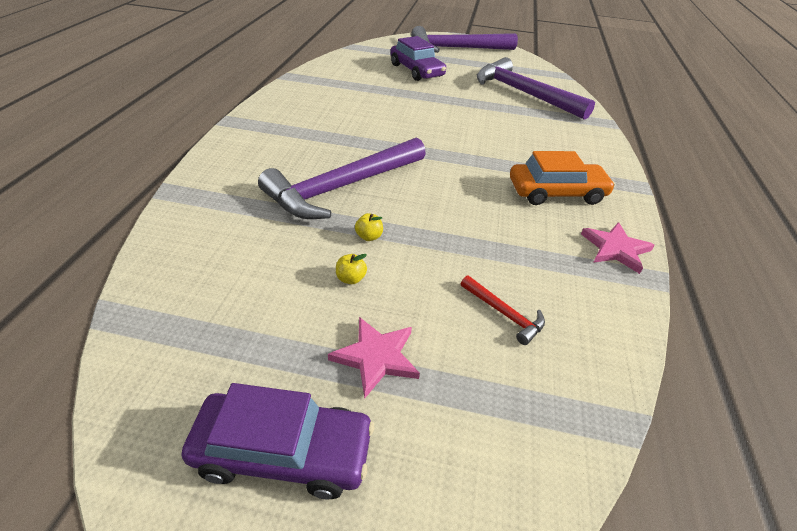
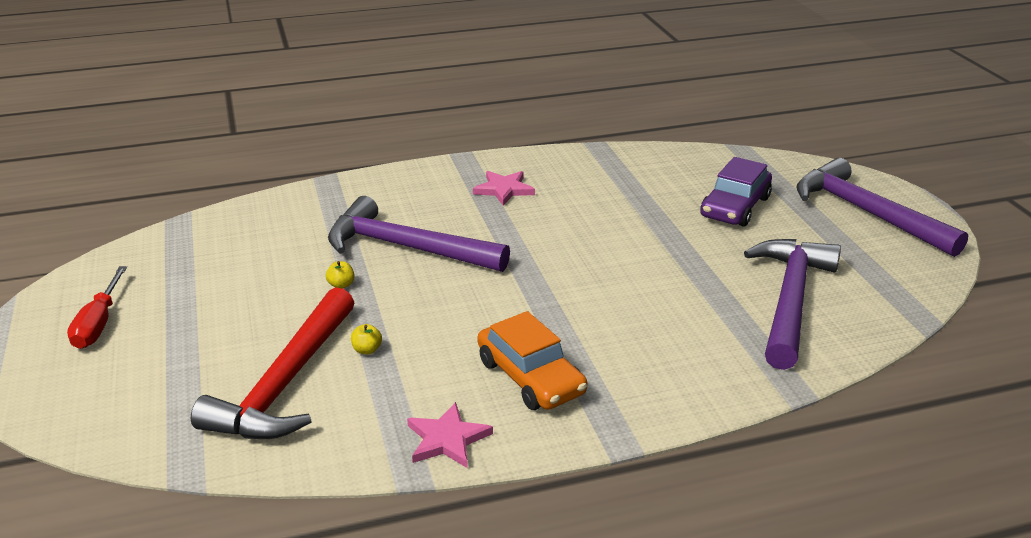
camera: 65 degrees right, 10 degrees down
purple car [182,383,374,499] -> red screwdriver [67,266,127,349]
pink star [328,317,420,398] -> pink star moved to [473,171,535,206]
yellow apple [336,254,367,284] -> yellow apple moved to [351,324,382,354]
red hammer [461,275,545,345] -> red hammer [191,287,355,439], size x2.42

